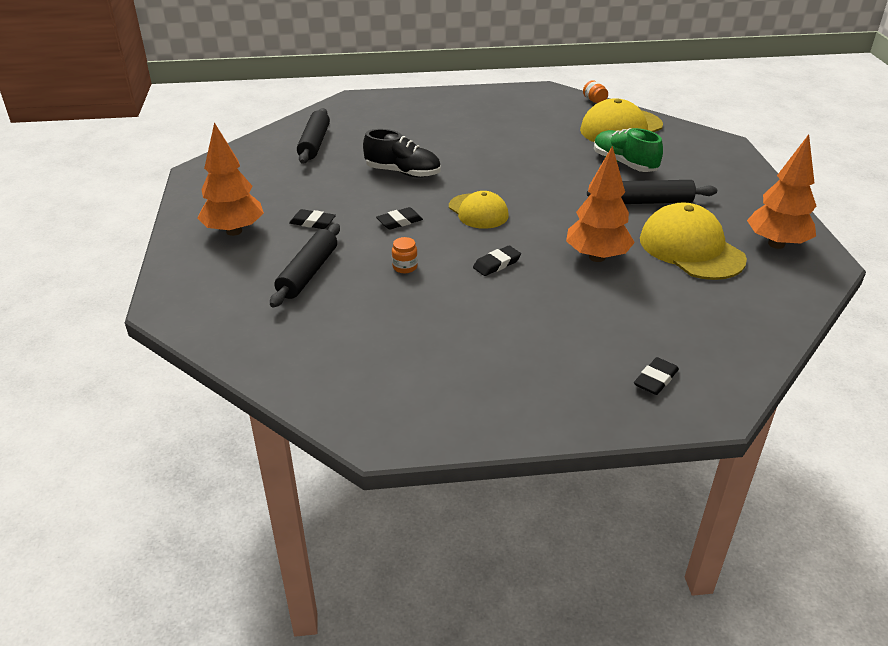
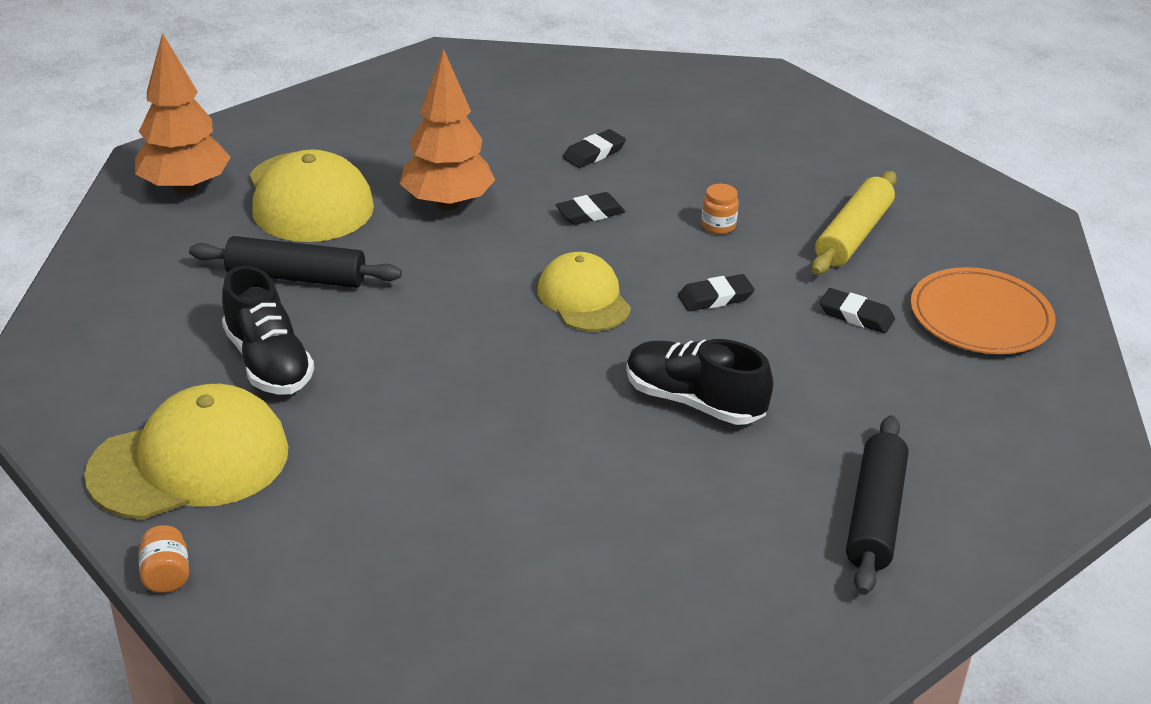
camera: 170 degrees left, 0 degrees up
orange tree [197,122,264,236] -> orange plate [911,267,1056,354]
black rolling pin [270,223,340,307] -> yellow rolling pin [812,171,897,275]
green shoe [594,128,663,172] -> black shoe [222,265,314,395]
black eraser [634,357,679,395] -> black eraser moved to [563,129,626,168]

